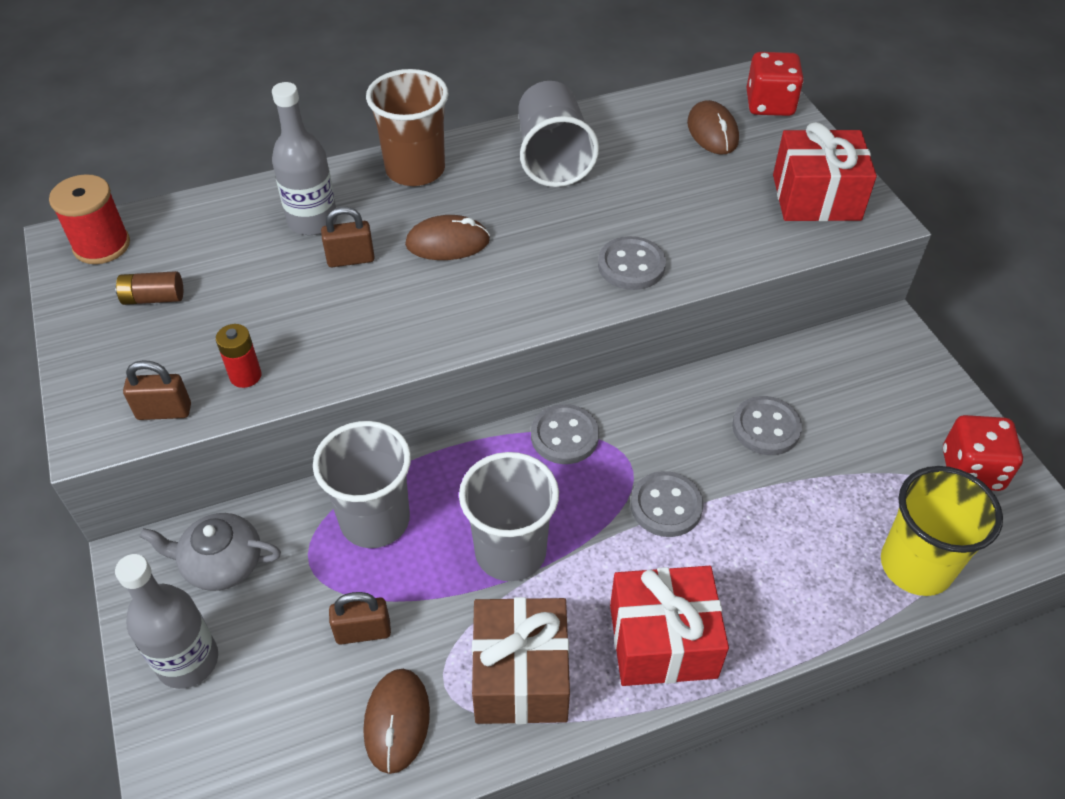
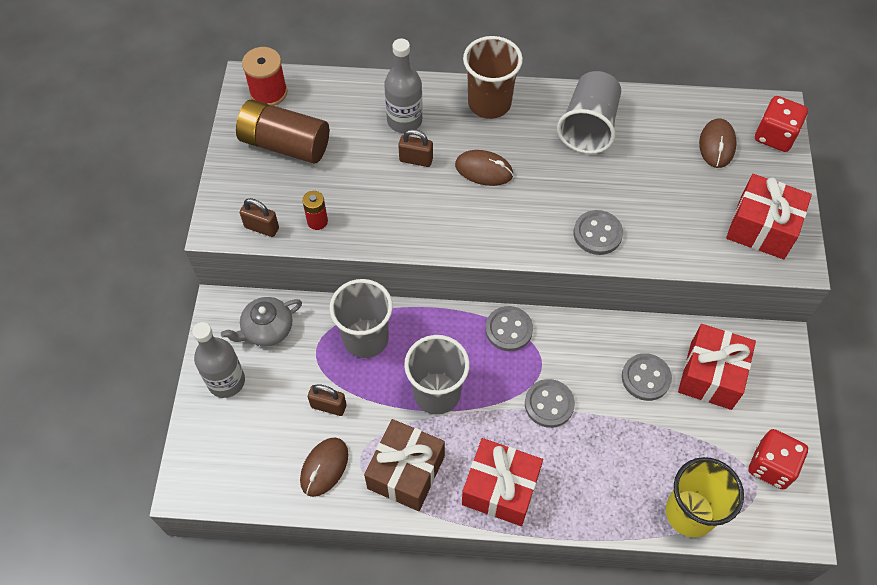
camera: 25 degrees right, 10 degrees up
brown battery [115,271,183,305] -> brown battery [236,100,329,164], size x2.15
grey teapot [139,513,281,591] -> grey teapot turned 60 degrees counterclockwise [221,297,302,346]
none -> red gift [678,324,756,410]

